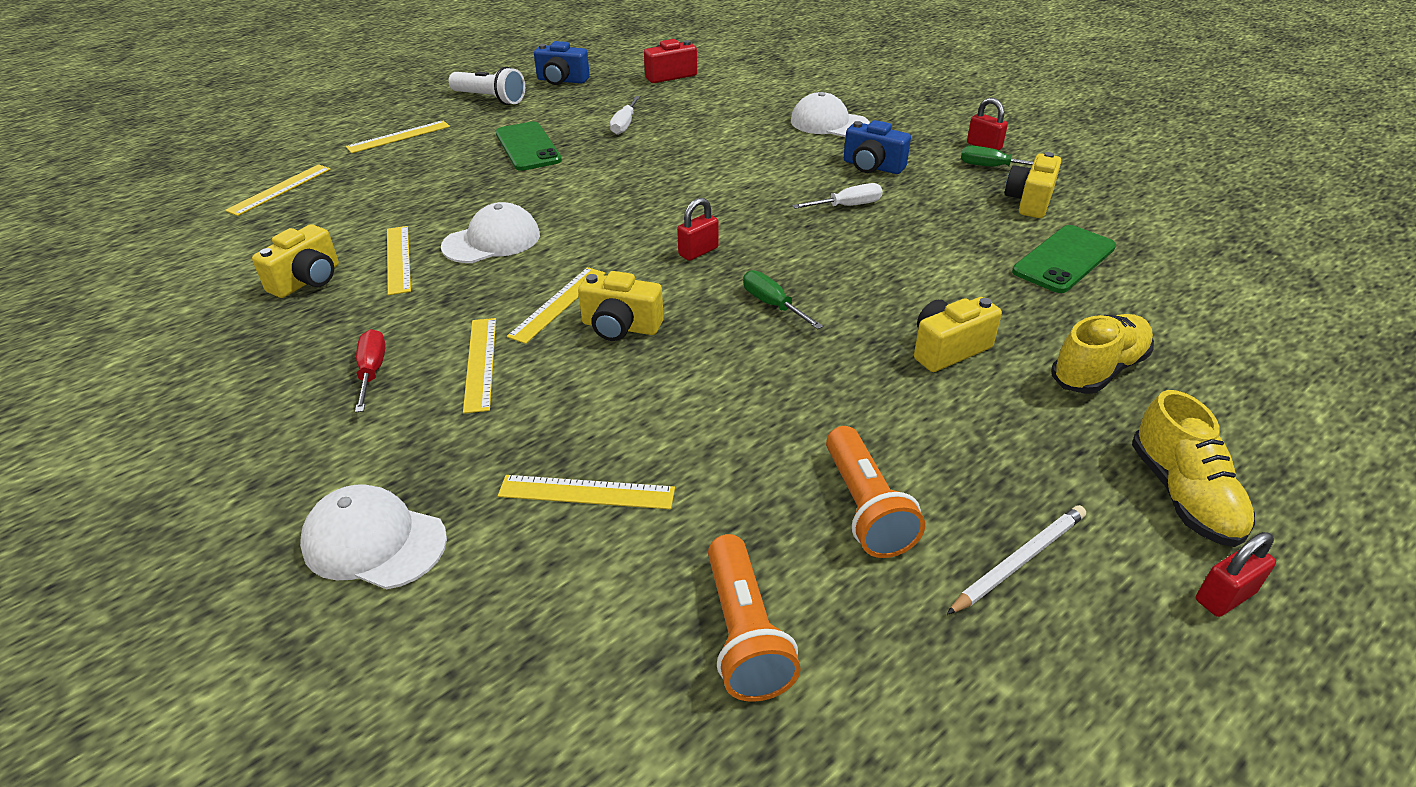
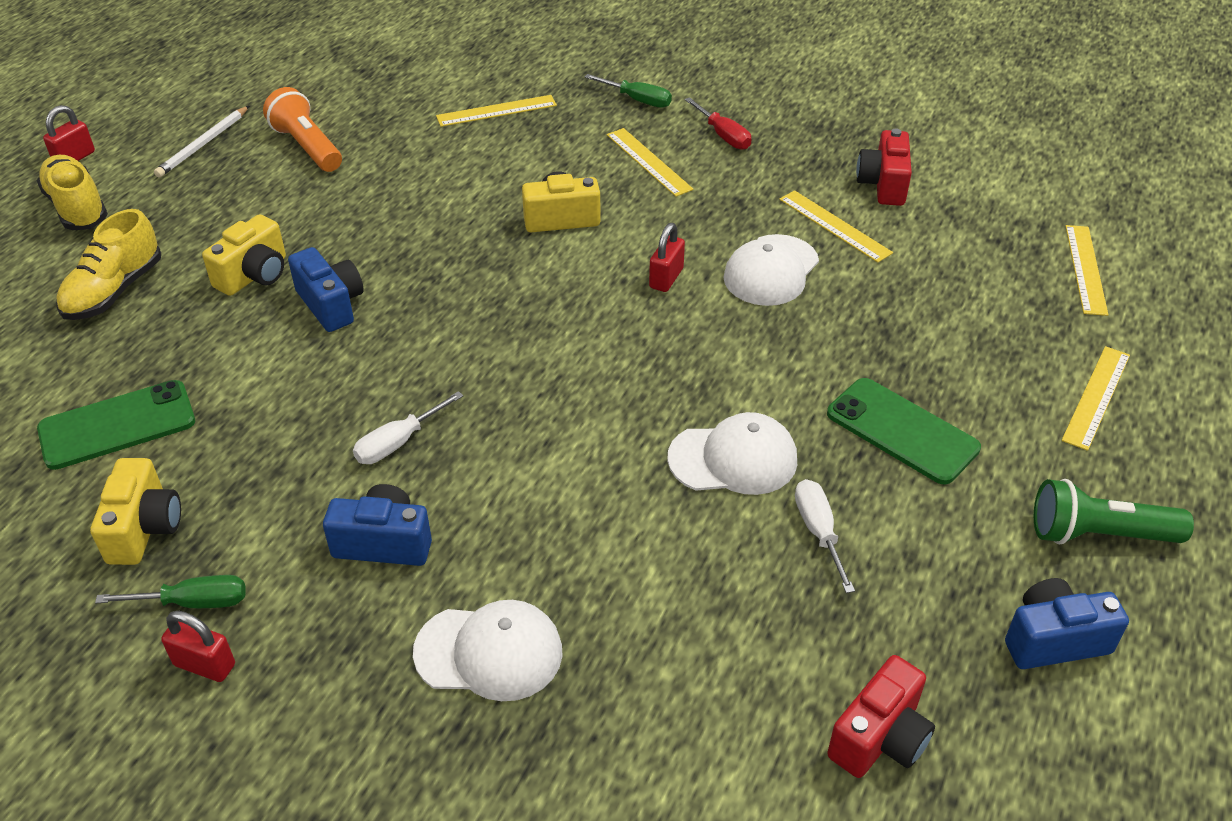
camera: 155 degrees right, 5 degrees up
yellow camera [252,224,339,298] -> red camera [856,129,912,206]
white cap [300,484,447,589] -> white cap moved to [667,412,797,495]
white flashlight [448,67,525,105] -> green flashlight [1034,479,1194,545]
yellow ruler [507,267,605,344] -> none
red padlock [677,198,719,261] -> red padlock moved to [649,223,685,292]
orange flashlight [708,534,801,702] -> none
green screwdriver [743,270,823,329] -> green screwdriver moved to [585,74,672,108]
green phone [1012,225,1116,293] -> green phone turned 45 degrees clockwise [37,380,195,470]
none -> blue camera [288,247,364,332]

